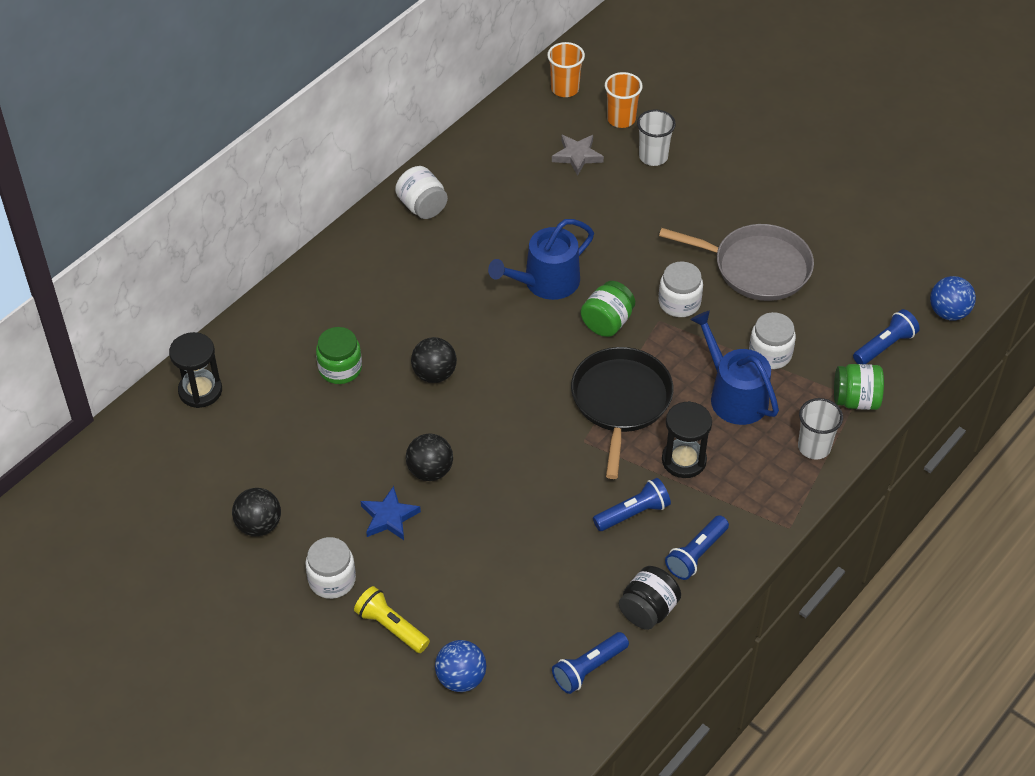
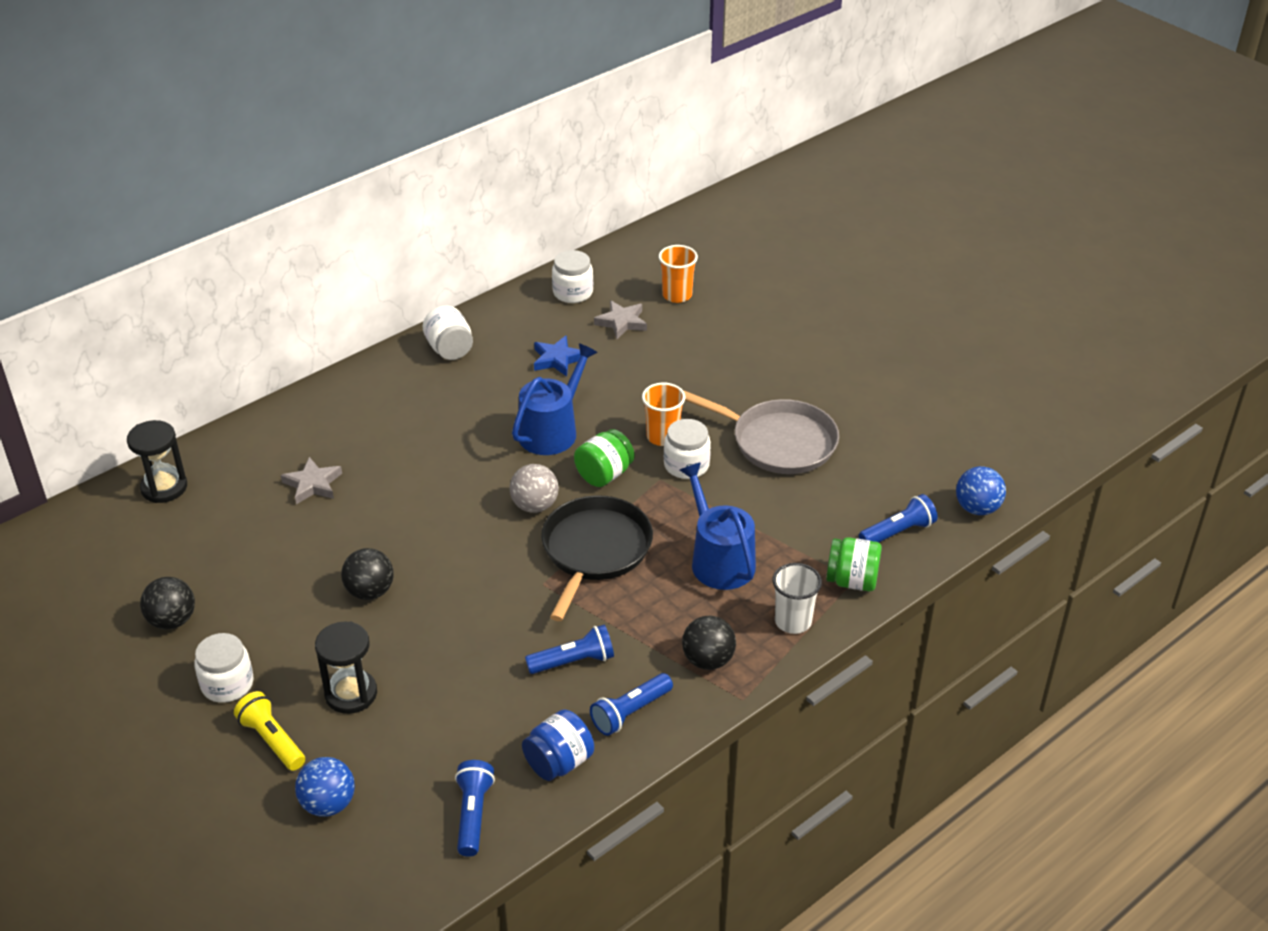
camera: 10 degrees right, 10 degrees down
green jar [316,327,362,384] -> grey star [281,457,342,504]
blue star [361,486,421,540] -> blue star moved to [534,335,581,377]
black ball [411,337,457,383] -> black ball moved to [682,616,736,670]
blue watering can [488,219,594,300] -> blue watering can turned 150 degrees clockwise [512,343,598,455]
orange cup [547,42,585,97] -> orange cup moved to [642,383,685,446]
blue flashlight [552,632,629,694] -> blue flashlight turned 120 degrees clockwise [455,760,495,857]
black jar [619,566,681,630] -> blue jar [522,709,594,781]
white cup [637,109,676,166] -> none
black hourglass [662,401,712,478] -> black hourglass moved to [315,622,377,714]
white jar [749,312,796,369] -> white jar moved to [552,250,593,303]
none -> grey ball [510,464,559,513]

